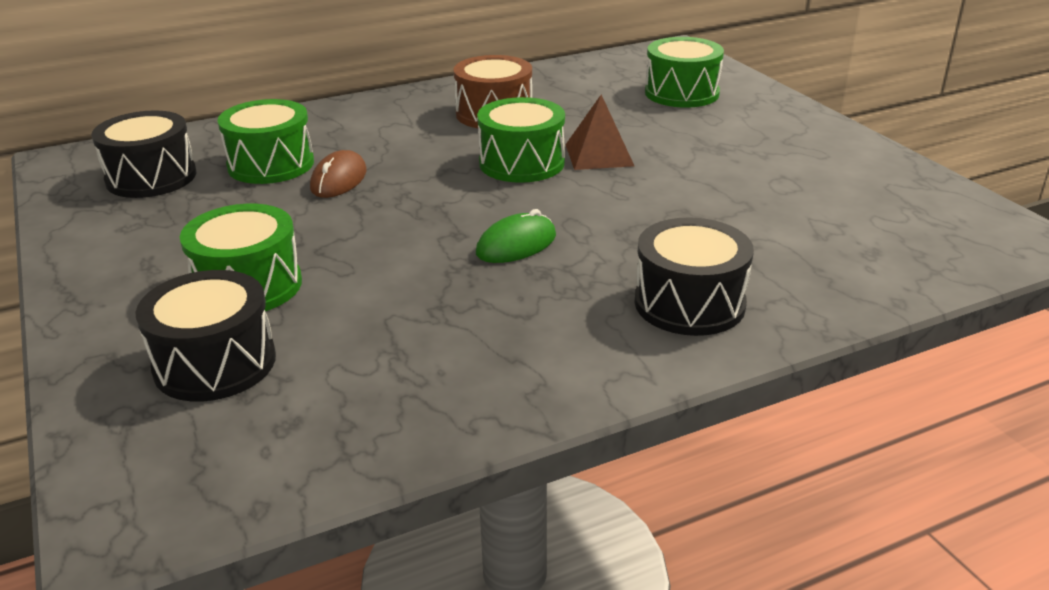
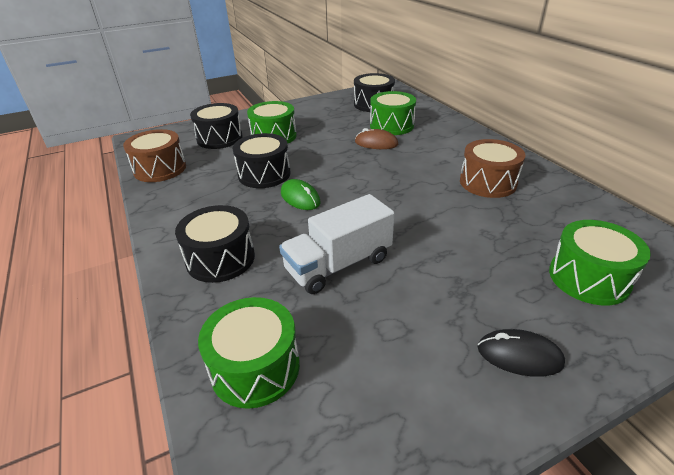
camera: 90 degrees right, 5 degrees up
green drum [477,97,565,183] -> green drum moved to [198,297,300,409]
brown pyramid [566,95,634,170] -> none
none -> brown drum [123,129,186,182]
none -> black drum [233,133,291,188]
none -> white truck [279,194,394,294]
none -> black mouse [477,329,565,377]

